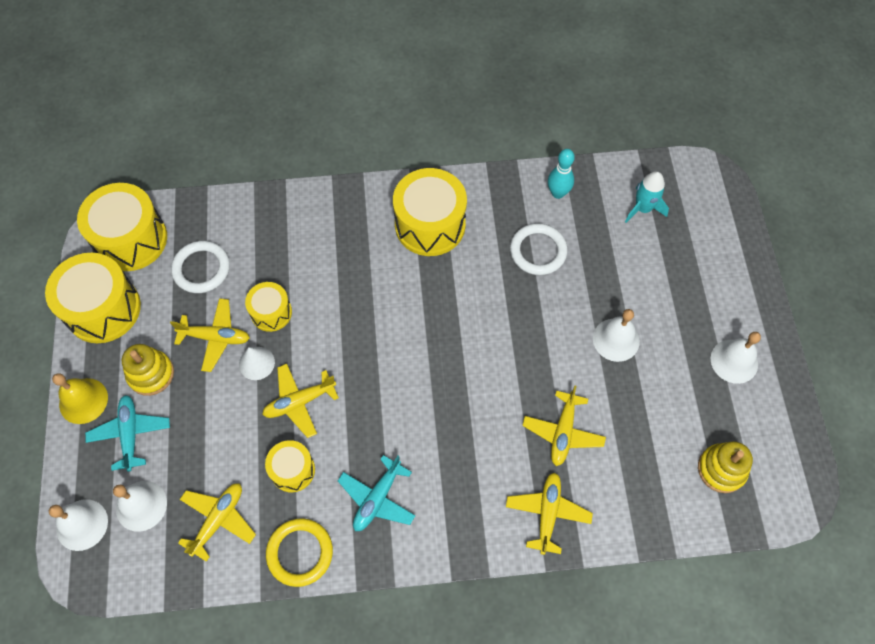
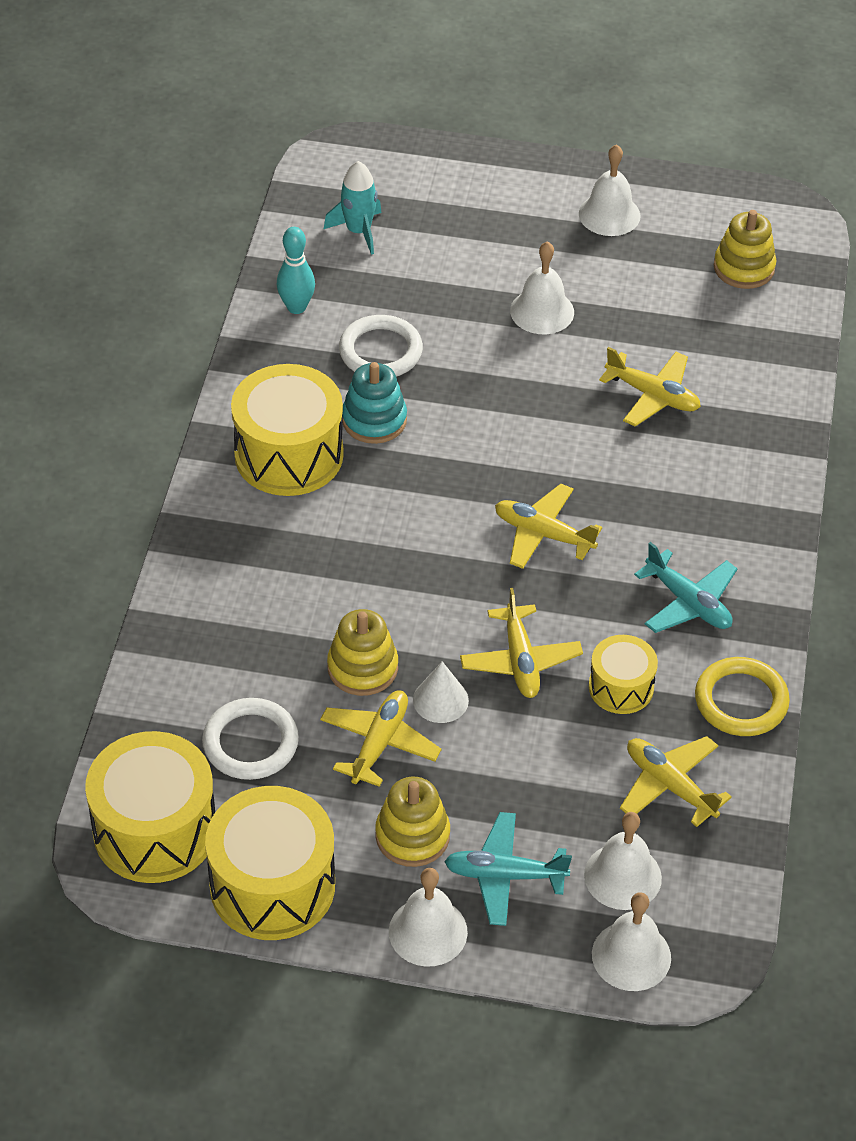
camera: 75 degrees left, 15 degrees down
yellow bell [52,373,108,424] -> white bell [389,868,468,967]
yellow drum [245,282,292,332] -> yellow stacking toy [327,609,398,696]
yellow plane [506,473,593,555] -> yellow plane moved to [495,484,602,569]
none -> turquoise stacking toy [343,362,407,444]

